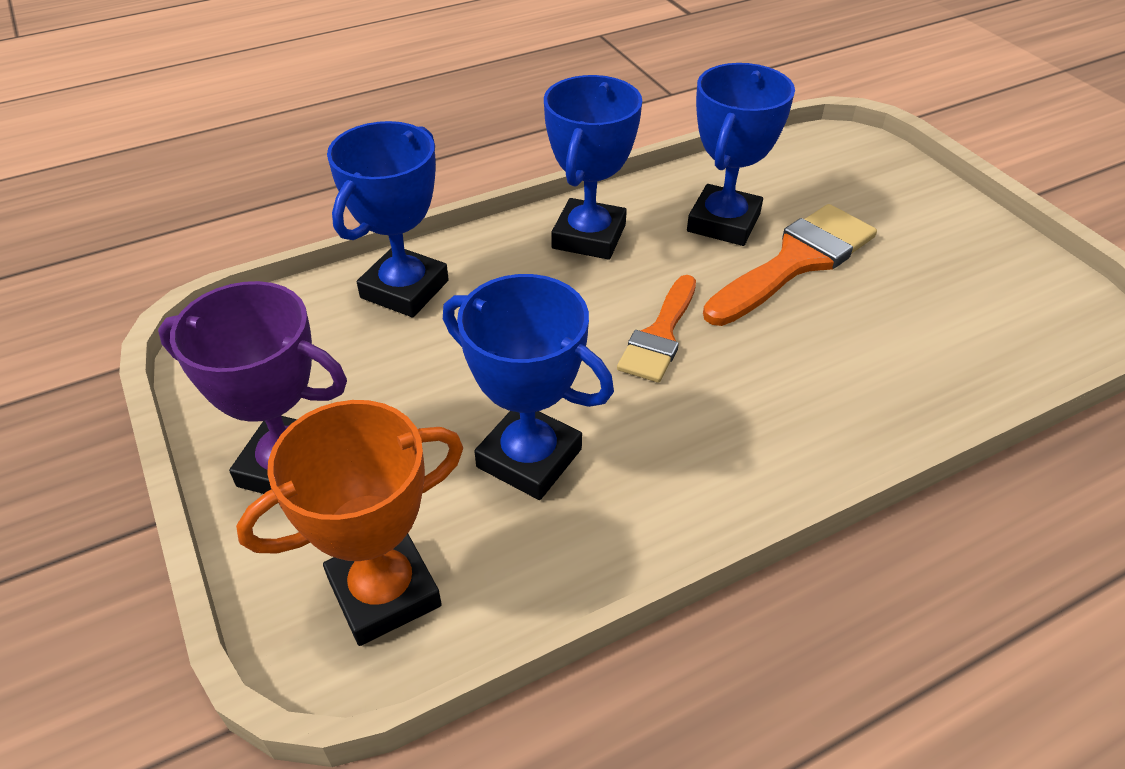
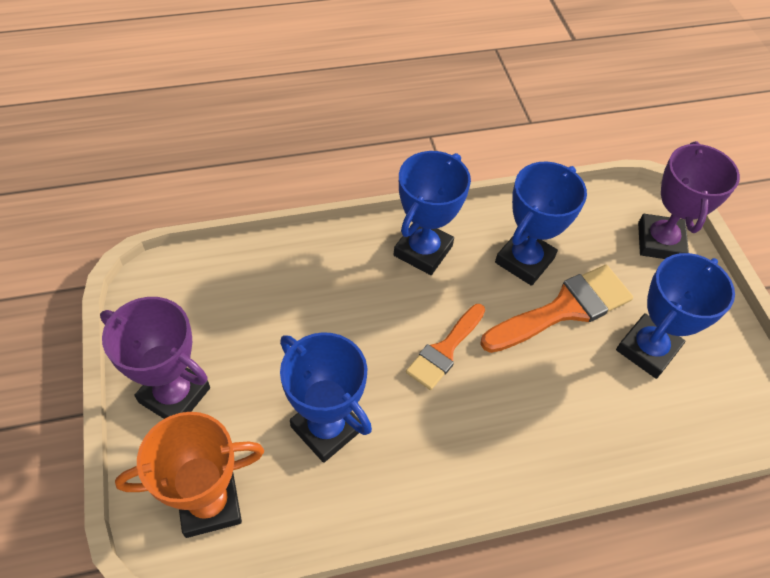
camera: 10 degrees right, 10 degrees up
blue trophy [327,121,449,317] -> blue trophy moved to [616,253,735,379]
none -> purple trophy [638,141,740,259]

